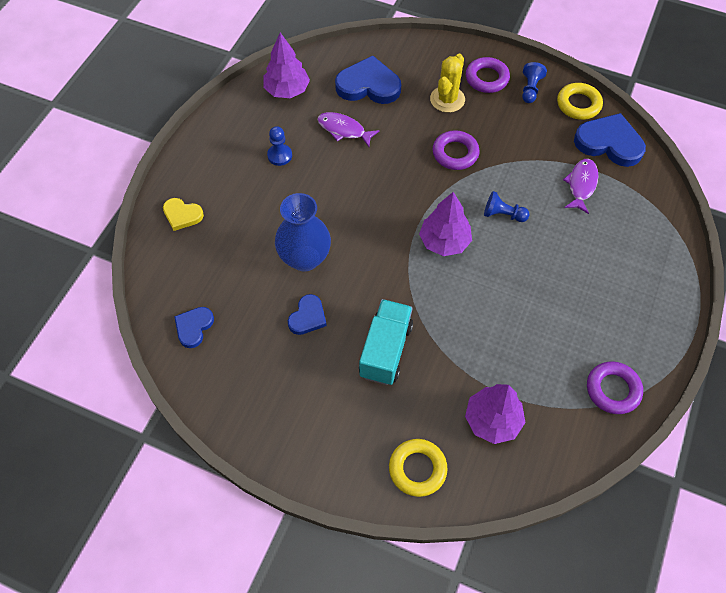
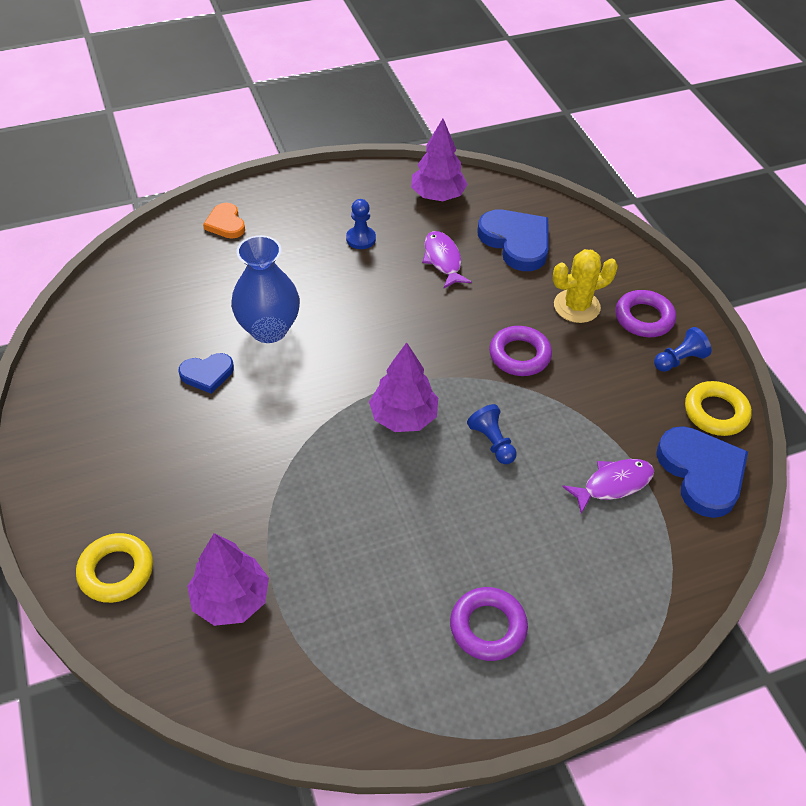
camera: 45 degrees right, 10 degrees down
yellow heart [163,198,204,231] -> orange heart [203,203,245,239]
blue heart [174,307,214,348] -> none
turquoise truck [359,299,413,385] -> none
purple ring [587,361,643,414] -> purple ring moved to [450,587,528,661]

